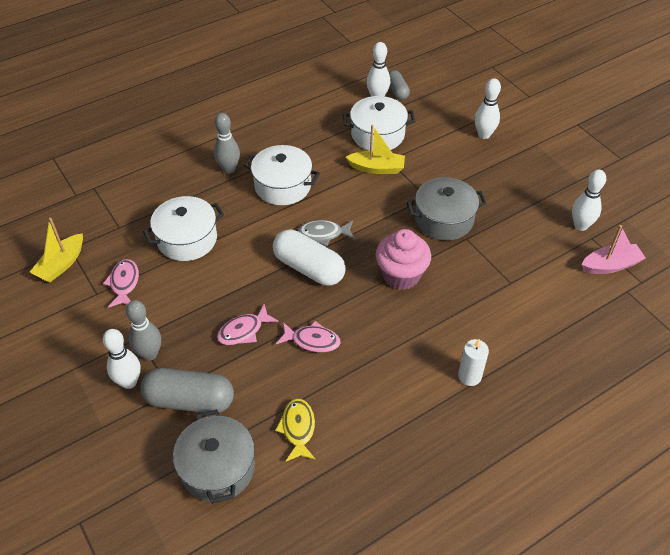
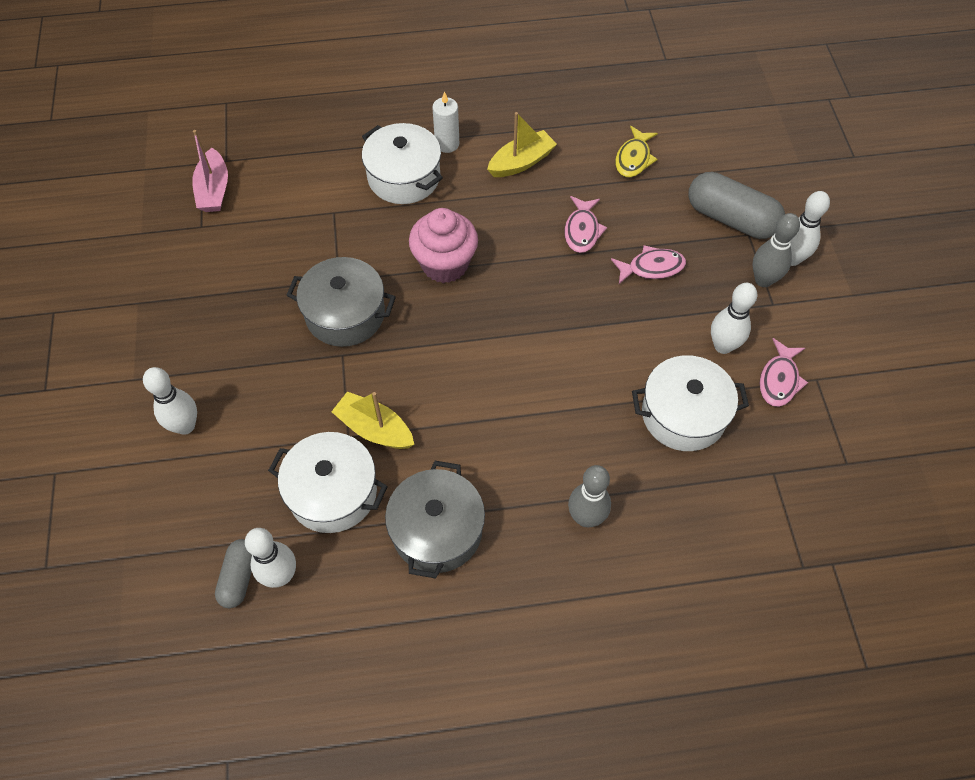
camera: 155 degrees left, 10 degrees up
yellow boat [30,218,83,283] -> yellow boat moved to [487,112,557,177]
grey pot [173,409,255,504] -> grey pot moved to [385,461,485,579]
white pot [244,145,320,205] -> white pot moved to [362,123,443,204]
white capsule [273,230,346,286] -> none
pink fish [276,321,341,353] -> pink fish turned 120 degrees counterclockwise [565,196,607,253]
grey fish [298,220,355,246] -> none
white bowling pin [572,170,606,231] -> white bowling pin moved to [711,283,757,354]
pink boat [582,225,646,274] -> pink boat turned 105 degrees counterclockwise [192,130,228,212]

